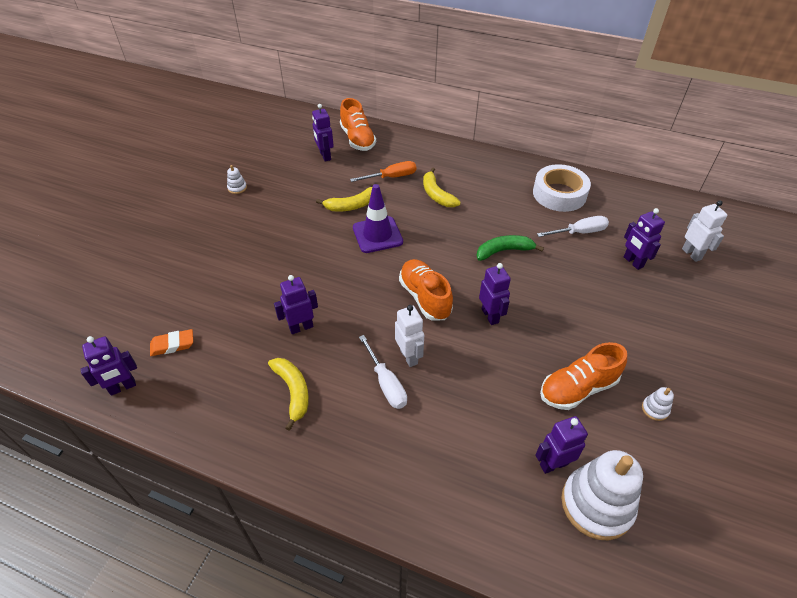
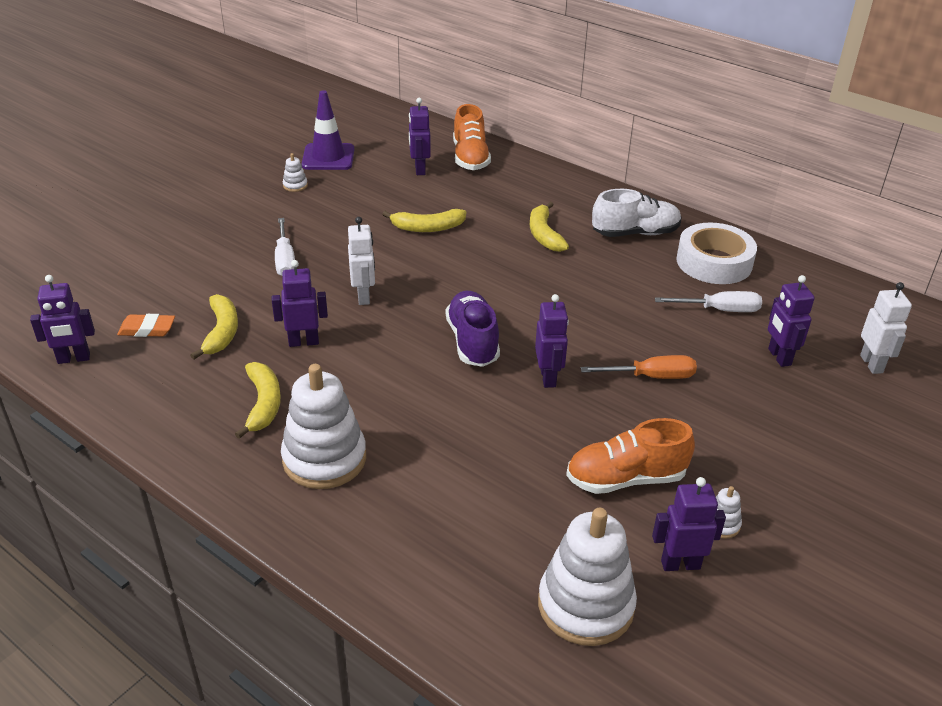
camera: 15 degrees right, 10 degrees down
orange screwdriver [350,161,416,182] -> orange screwdriver moved to [581,355,697,379]
purple traffic cone [353,184,403,253] -> purple traffic cone moved to [301,90,354,170]
white screwdriver [359,335,407,409] -> white screwdriver moved to [275,218,295,276]
white robot [395,305,424,367] -> white robot moved to [348,217,375,305]
orange shoe [399,259,453,320] -> purple shoe [446,291,500,367]
green banana [476,235,544,261] -> none
purple robot [536,416,588,474] -> purple robot moved to [652,477,726,571]
none -> yellow banana [190,294,238,359]
none -> white stacking toy [281,364,366,489]
none -> white shoe [592,189,681,237]

